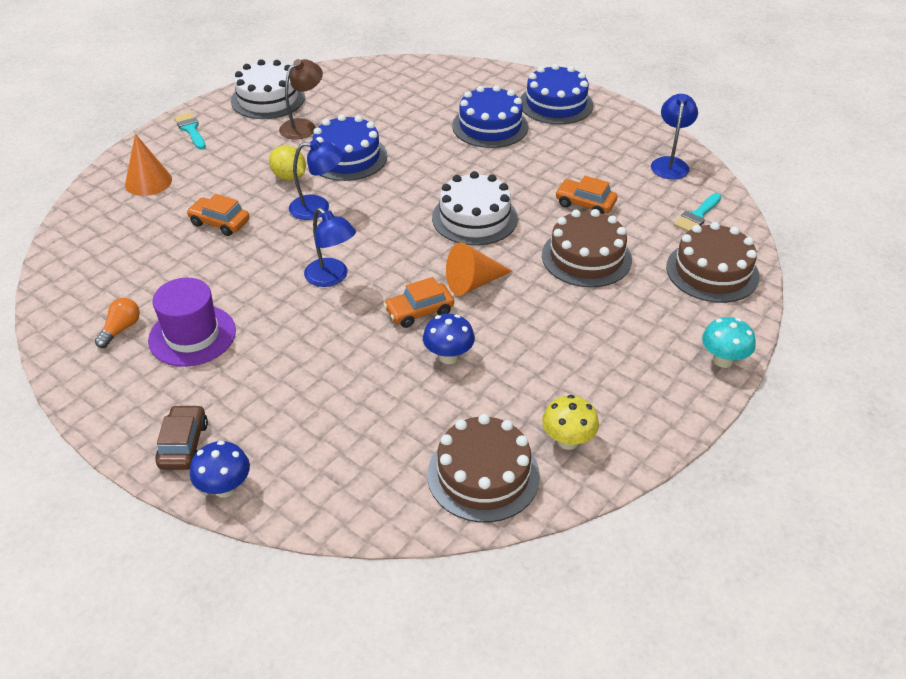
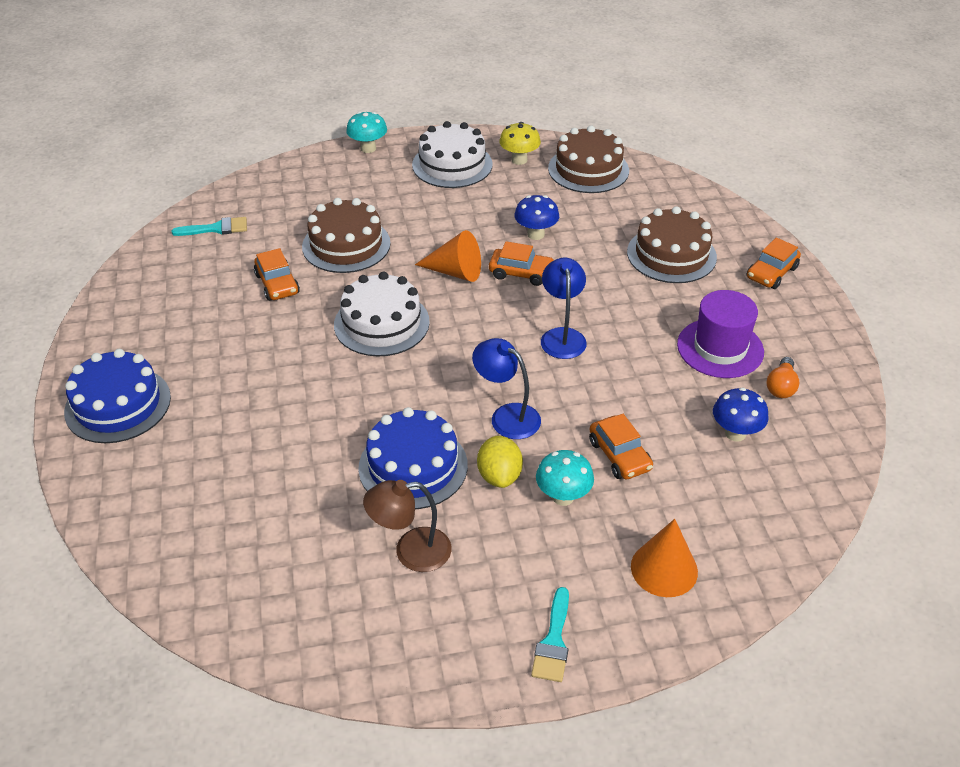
camera: 140 degrees left, 0 degrees up
orange light bulb [95,298,140,348] -> orange light bulb turned 45 degrees counterclockwise [767,357,799,398]
brown car [155,405,208,470] -> orange car [747,238,801,289]
blue mushroom [190,441,250,498] -> blue mushroom moved to [713,387,769,441]
white cake [231,59,305,119] -> white cake moved to [412,121,493,188]
blue cake [452,85,529,148] -> none
blue lamp [651,94,698,180] -> none
brown cake [666,222,760,303] -> brown cake moved to [627,206,717,283]
none -> turquoise mushroom [536,450,594,506]

